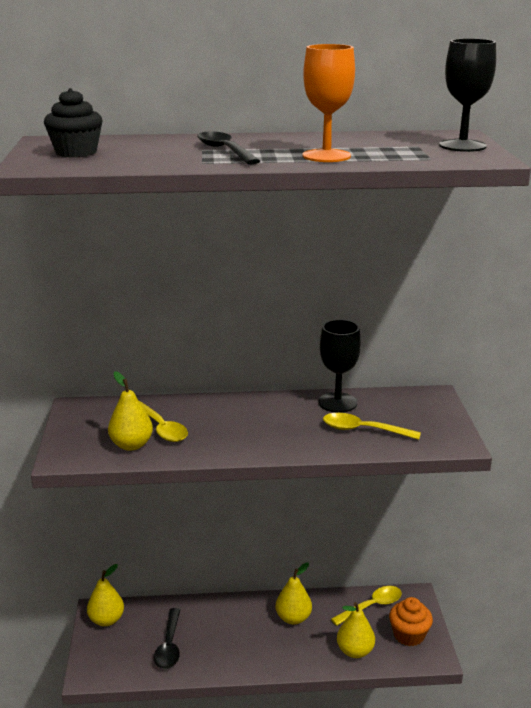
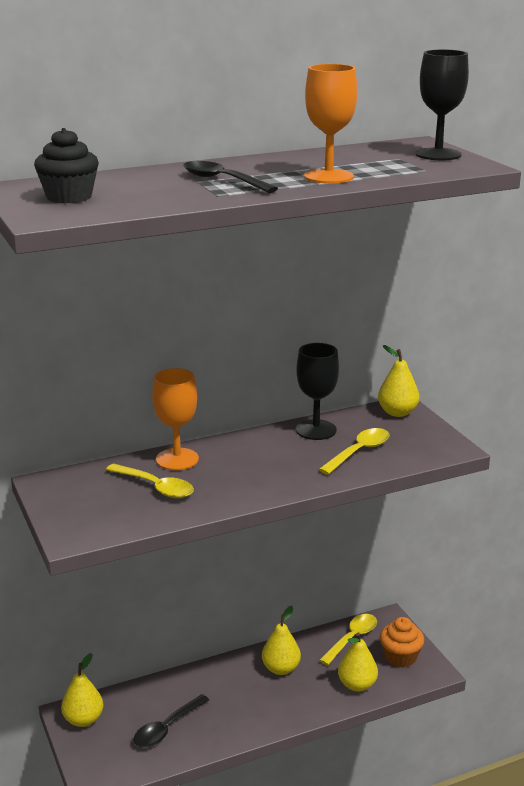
camera: 20 degrees left, 0 degrees up
yellow pear [108,371,153,451] -> yellow pear moved to [378,345,419,417]
black spoon [154,608,180,669] -> black spoon turned 60 degrees clockwise [134,694,209,747]
yellow spoon [323,413,421,440] -> yellow spoon turned 135 degrees clockwise [318,428,389,475]
none -> orange goblet [152,368,199,470]

